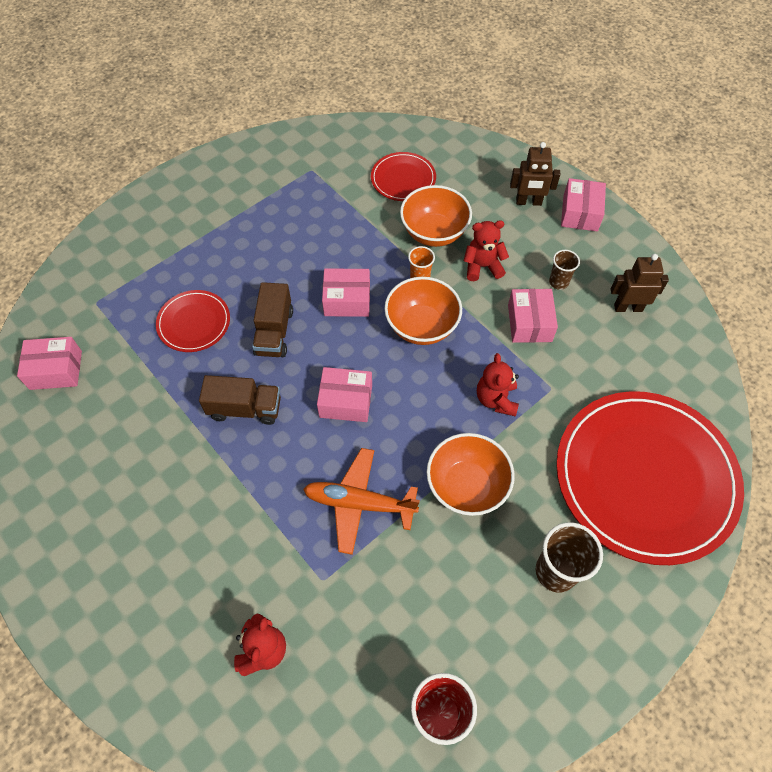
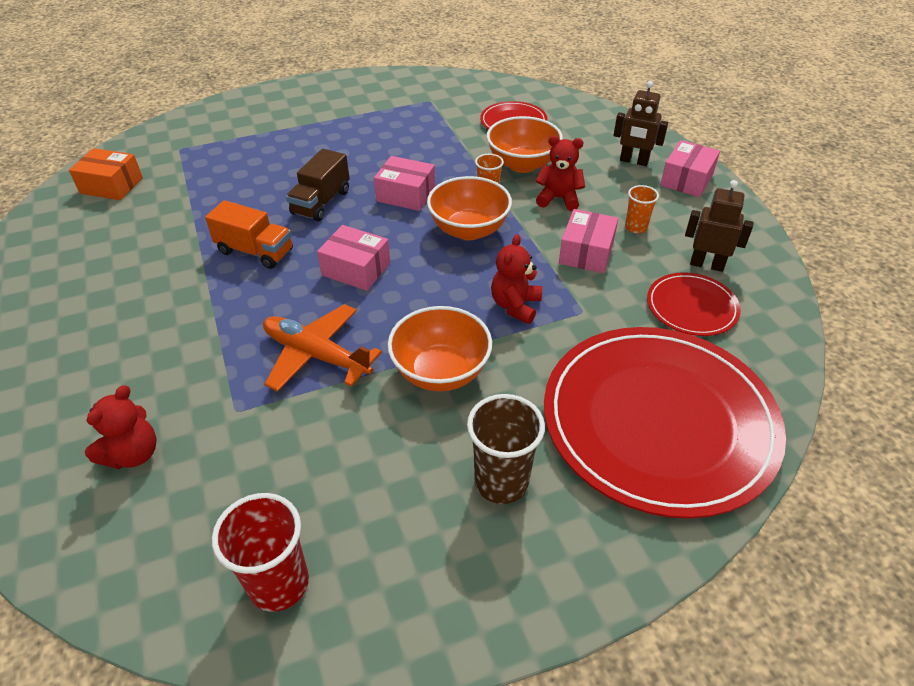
camera: 20 degrees right, 15 degrees down
pink box [17,337,82,390] -> orange box [69,148,143,200]
red plate [156,290,230,352] -> red plate moved to [647,272,741,336]
brown truck [199,375,281,425] -> orange truck [205,200,293,269]
brown cup [549,250,580,290] -> orange cup [625,185,659,233]

